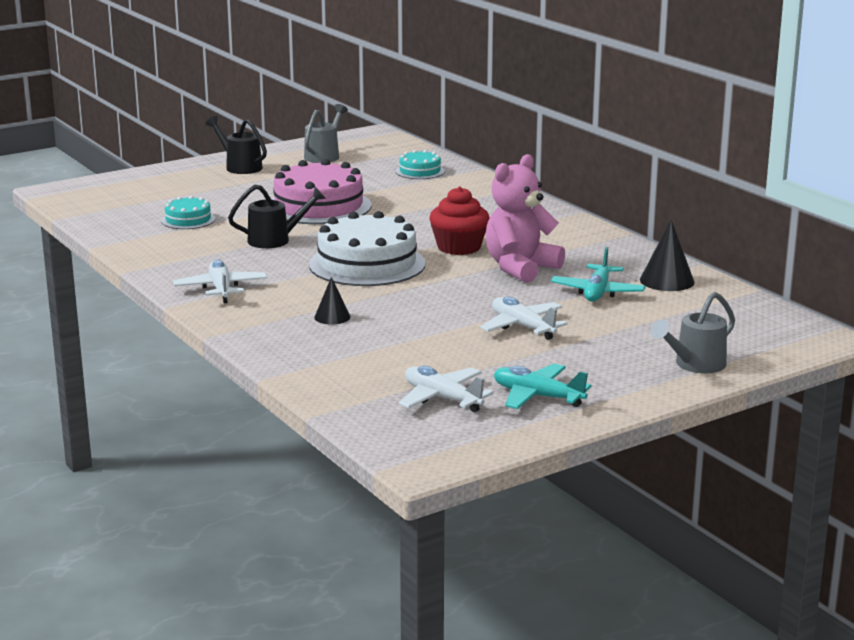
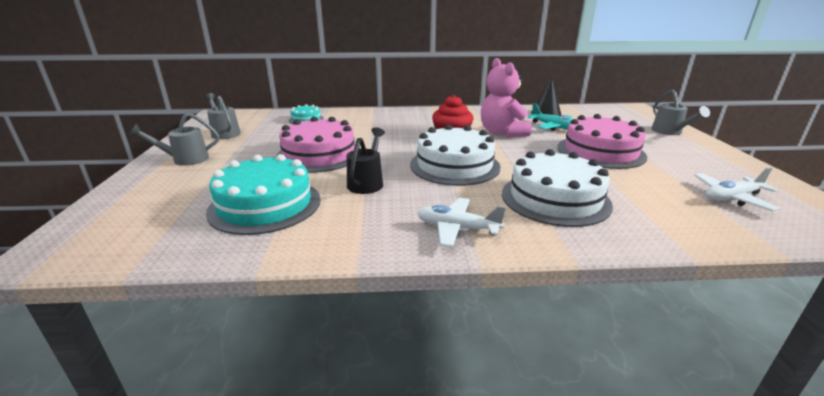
camera: 60 degrees left, 5 degrees up
turquoise cake [161,196,215,229] -> turquoise cake [206,154,321,235], size x2.01
black watering can [205,116,267,174] -> grey watering can [129,113,219,166]
black cone [314,277,350,324] -> white cake [502,149,613,227]
white plane [480,297,568,340] -> pink cake [557,114,647,169]
turquoise plane [494,363,591,409] -> none

